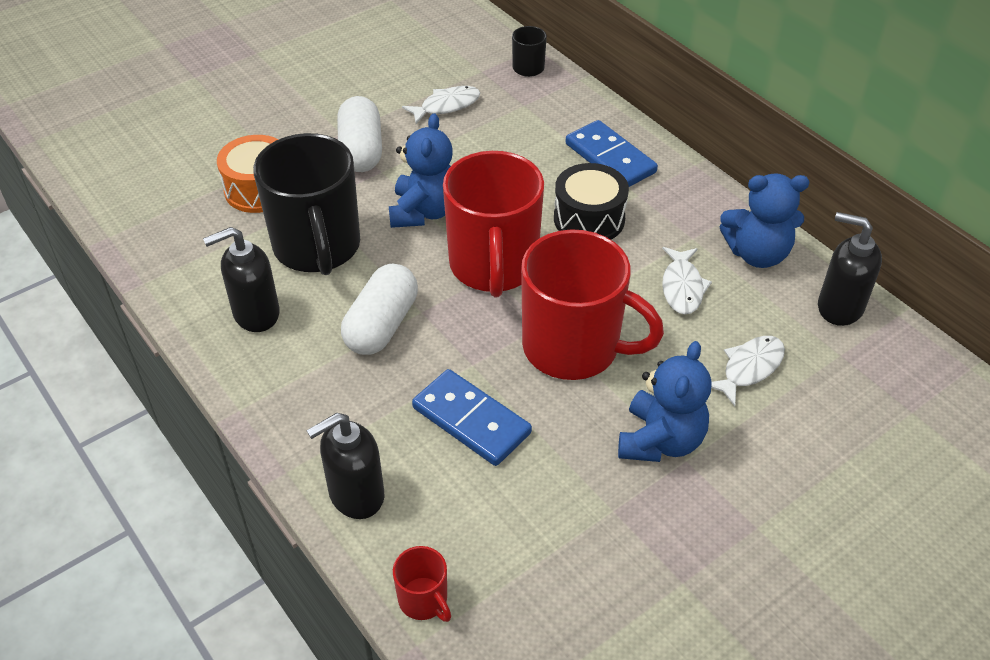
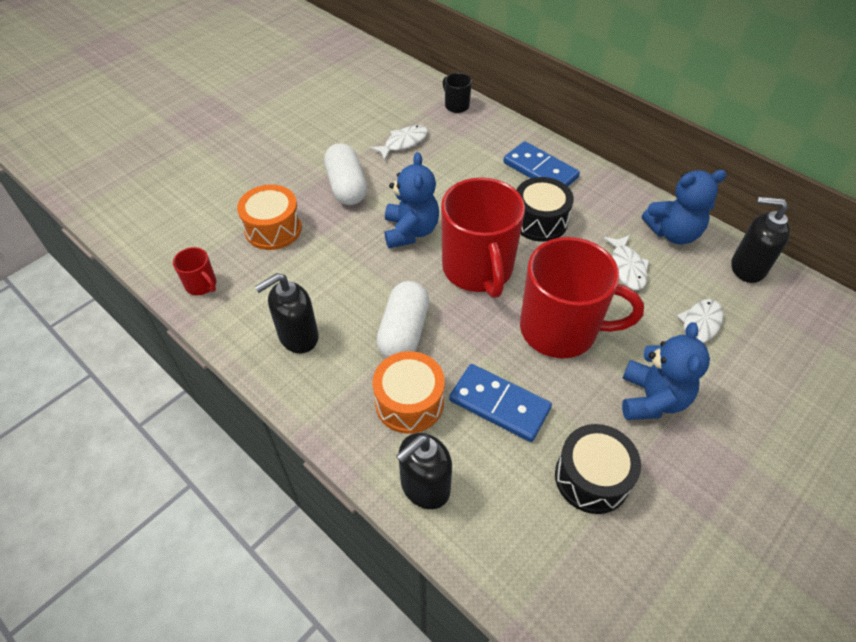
camera: 10 degrees left, 5 degrees up
black mug [253,133,360,275] -> none
red mug [393,546,451,622] -> red mug moved to [173,247,216,295]
none -> orange drum [373,351,445,434]
none -> black drum [555,424,641,514]

